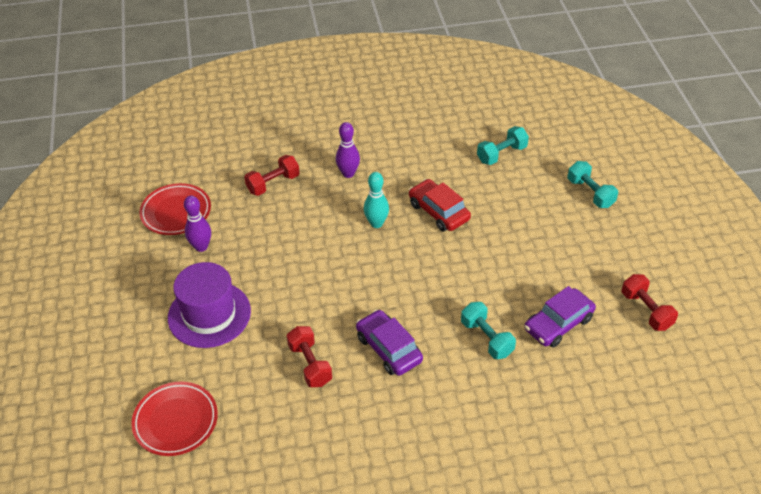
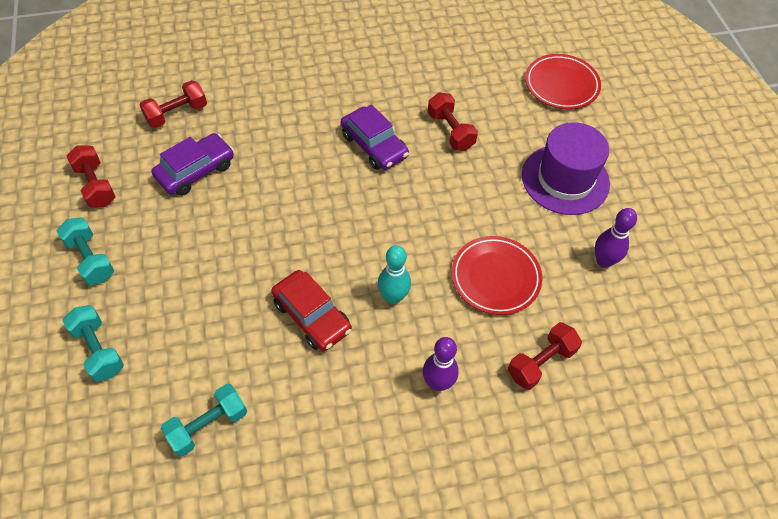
camera: 175 degrees right, 10 degrees up
red plate [139,183,211,235] -> red plate moved to [452,236,542,315]
turquoise dumbbell [461,302,516,359] -> turquoise dumbbell moved to [57,218,114,285]
none -> red dumbbell [140,80,207,128]

